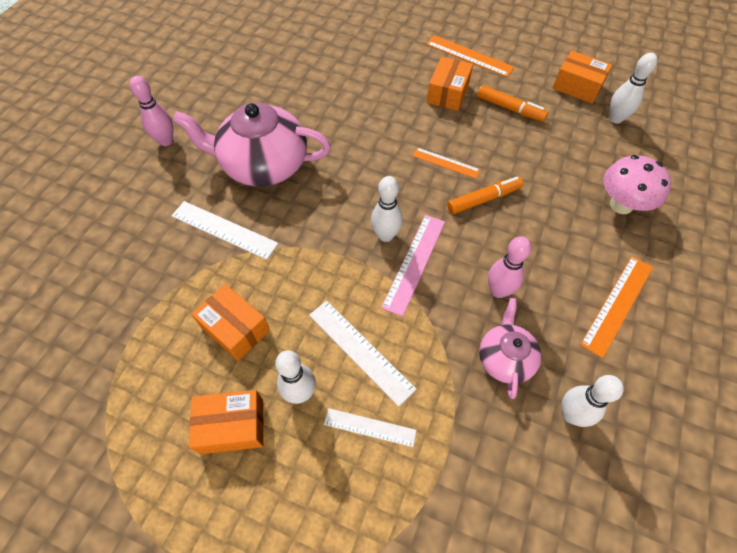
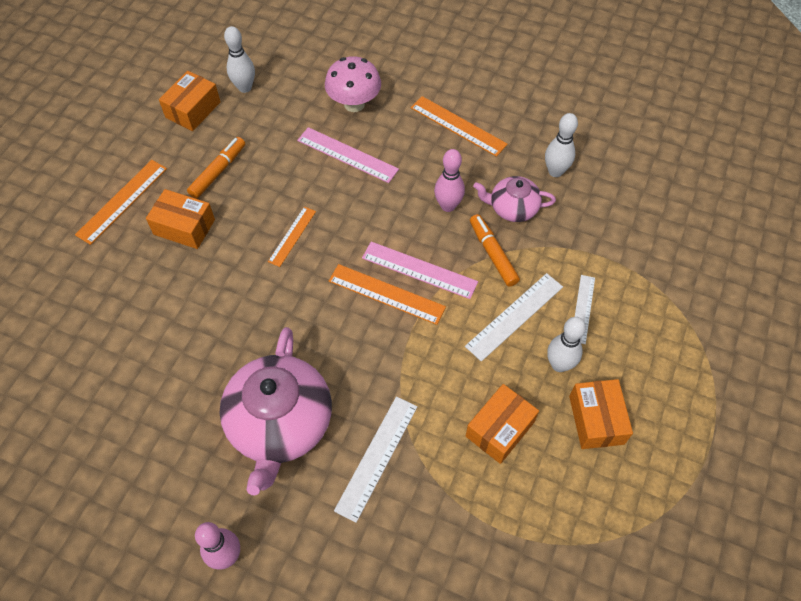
camera: 90 degrees left, 0 degrees up
white bowling pin [371,176,403,242] -> orange ruler [329,264,446,325]
orange marker [447,177,523,214] -> orange marker moved to [470,214,520,287]
none -> pink ruler [297,127,399,183]

